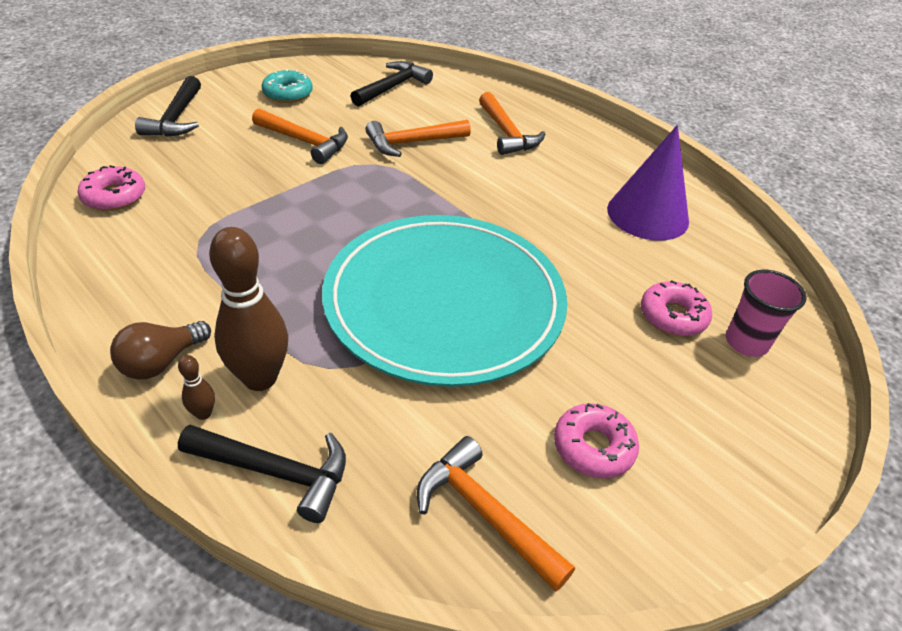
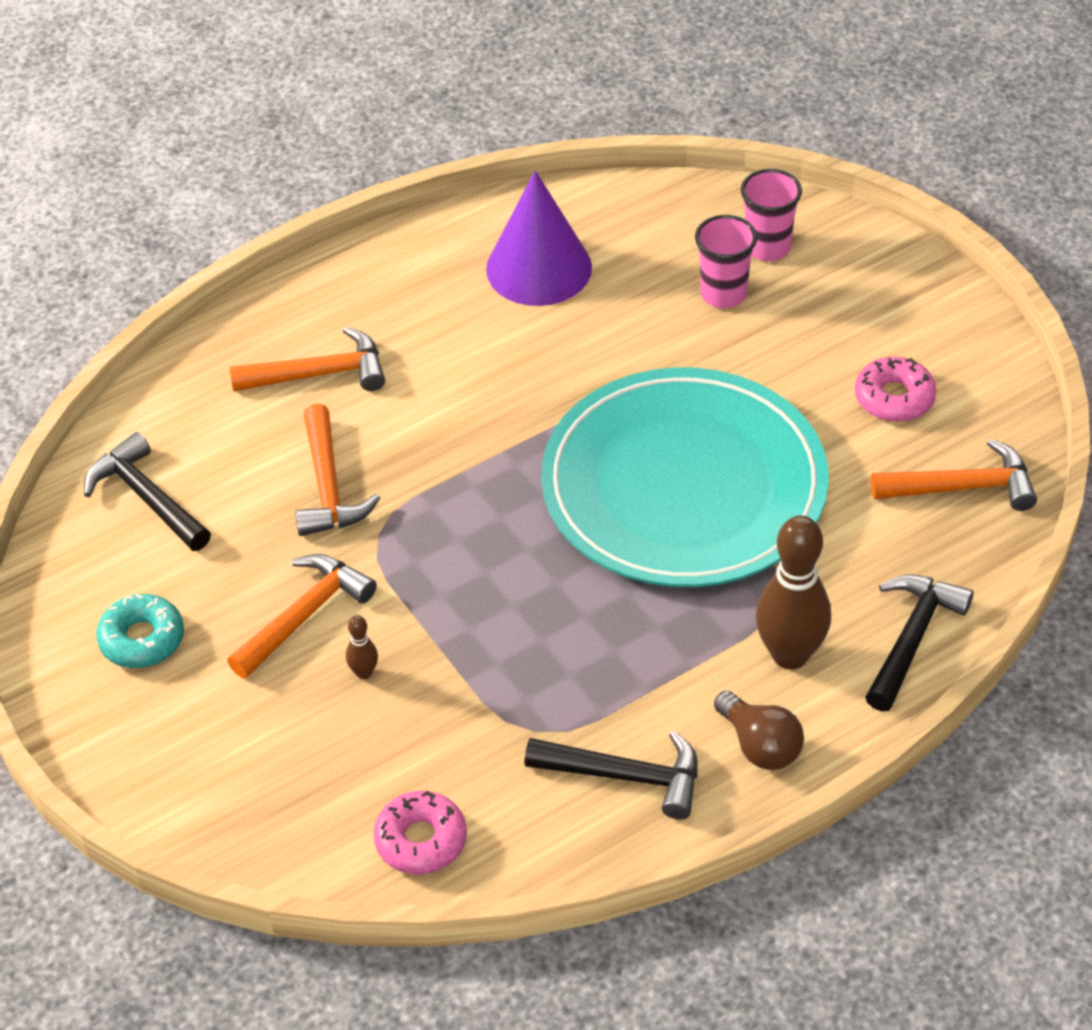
camera: 75 degrees left, 5 degrees up
black hammer [135,76,201,137] -> black hammer moved to [524,731,698,820]
brown bowling pin [178,355,215,420] -> brown bowling pin moved to [346,615,378,679]
orange hammer [417,436,575,592] -> orange hammer turned 150 degrees counterclockwise [871,439,1037,511]
pink donut [641,280,712,336] -> pink cup [695,215,757,308]

